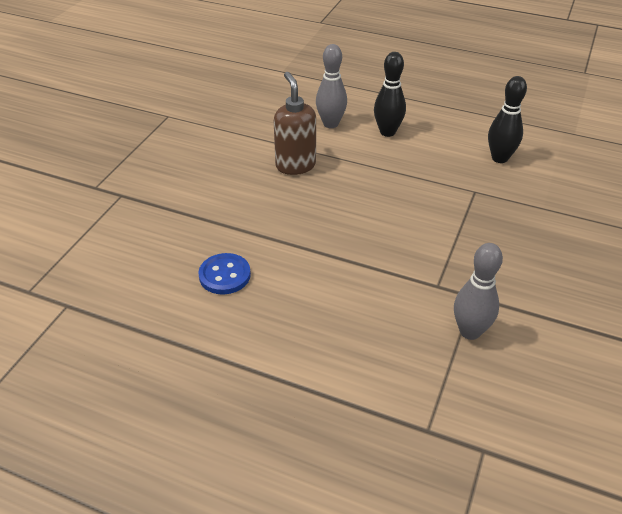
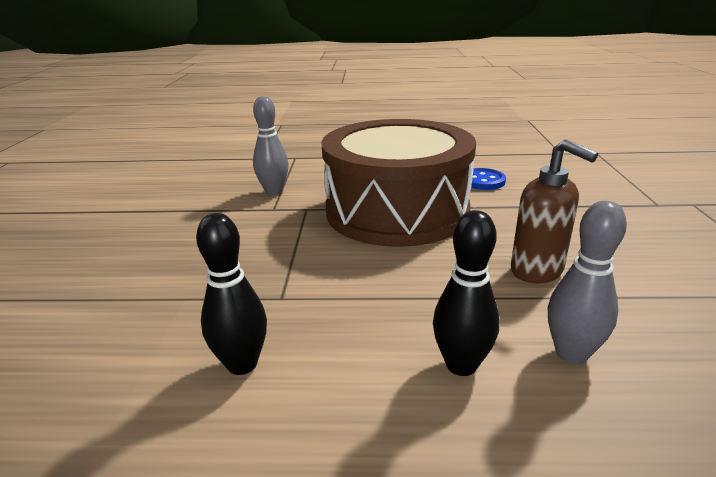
camera: 160 degrees right, 15 degrees down
none -> brown drum [322,119,476,247]

